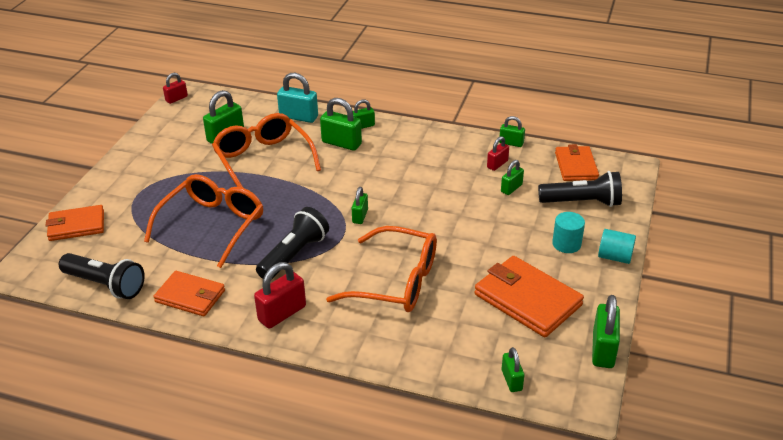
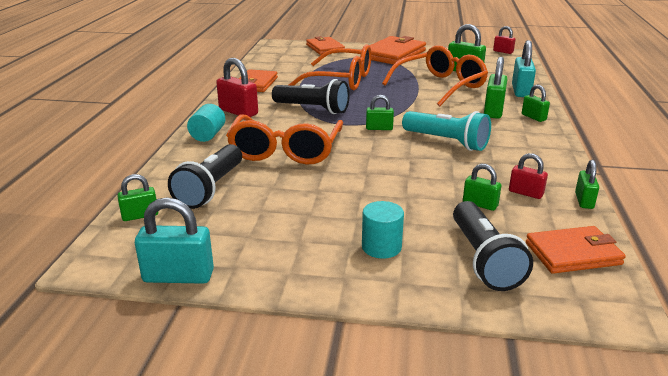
camera: 80 degrees right, 10 degrees down
black flashlight [59,253,145,299] -> black flashlight moved to [168,144,242,209]
orange wallet [475,256,584,337] -> orange wallet moved to [361,36,426,65]
green padlock [592,295,620,368] -> turquoise padlock [135,197,214,284]
turquoise cylinder [598,229,636,264] -> turquoise cylinder moved to [187,104,225,142]
none -> turquoise flashlight [402,111,491,151]

